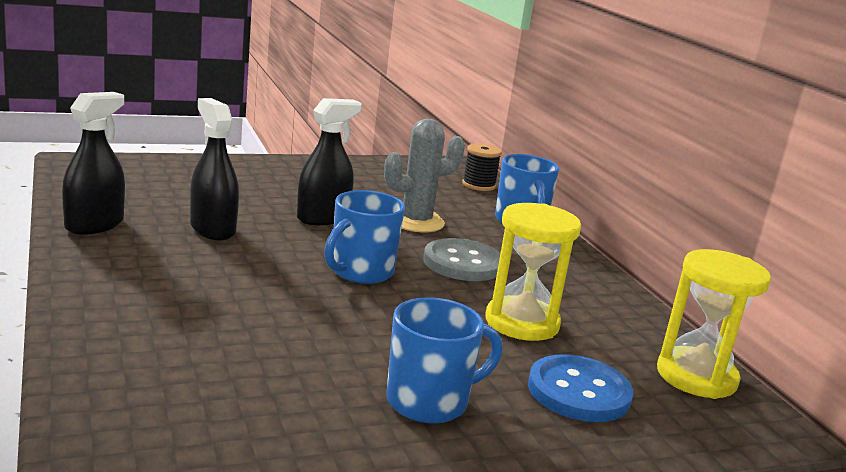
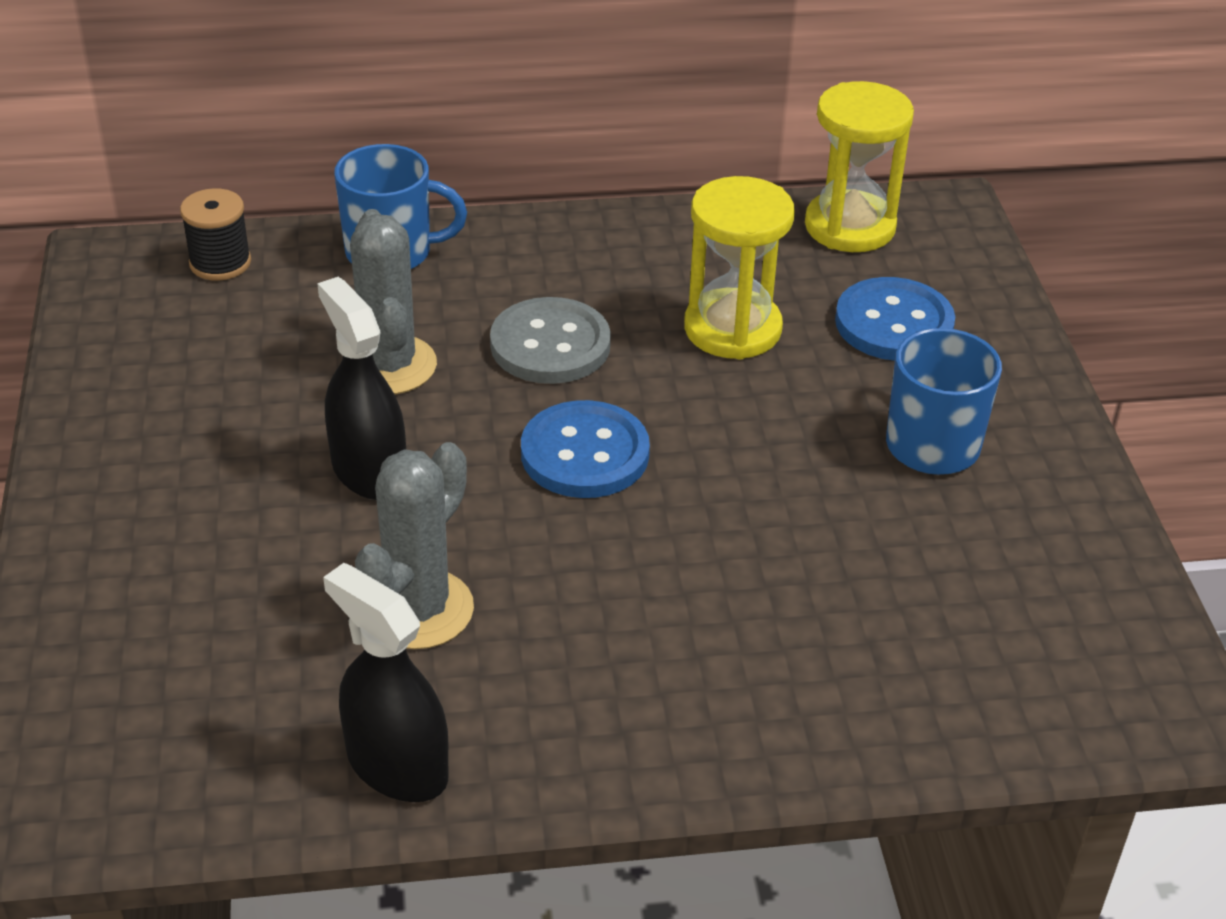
camera: 75 degrees left, 20 degrees up
black spray bottle [190,98,239,240] -> grey cactus [355,442,474,649]
blue mug [324,190,405,284] -> blue button [521,400,650,498]

